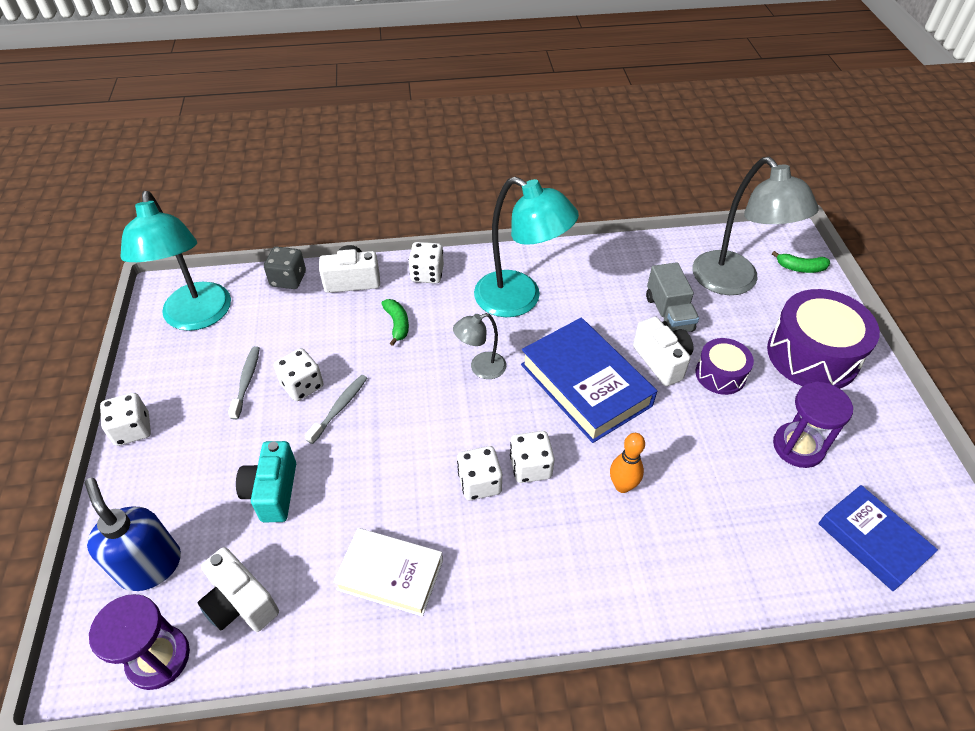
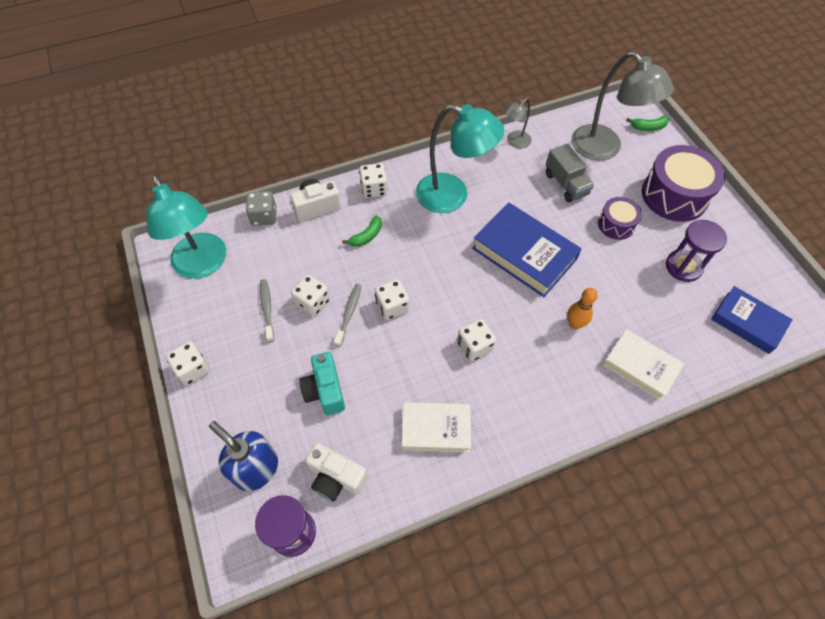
camera: 15 degrees left, 10 degrees up
green banana [381,299,409,346] -> green banana turned 75 degrees clockwise [342,215,382,247]
grey lamp [453,313,506,379] -> grey lamp moved to [504,98,532,148]
white dice [510,431,555,483] -> white dice moved to [375,279,409,320]
white camera [633,317,694,386] -> none
none -> white book [603,329,684,401]

